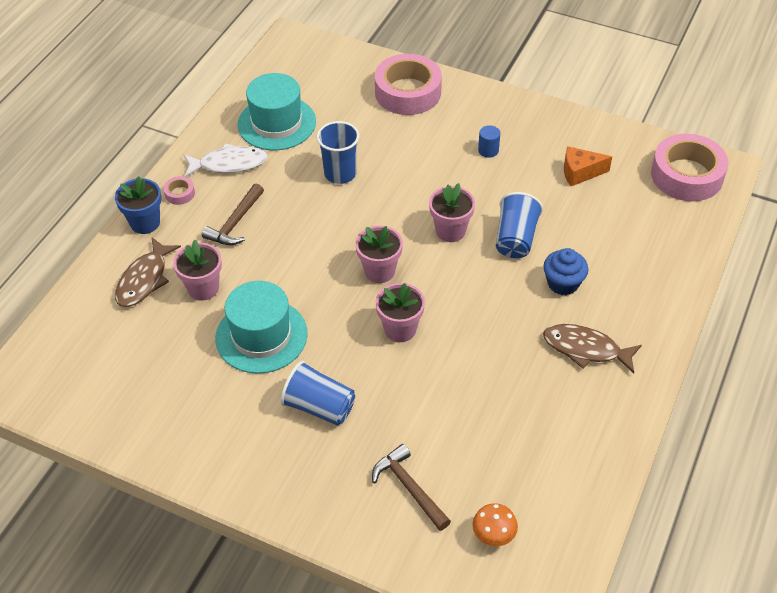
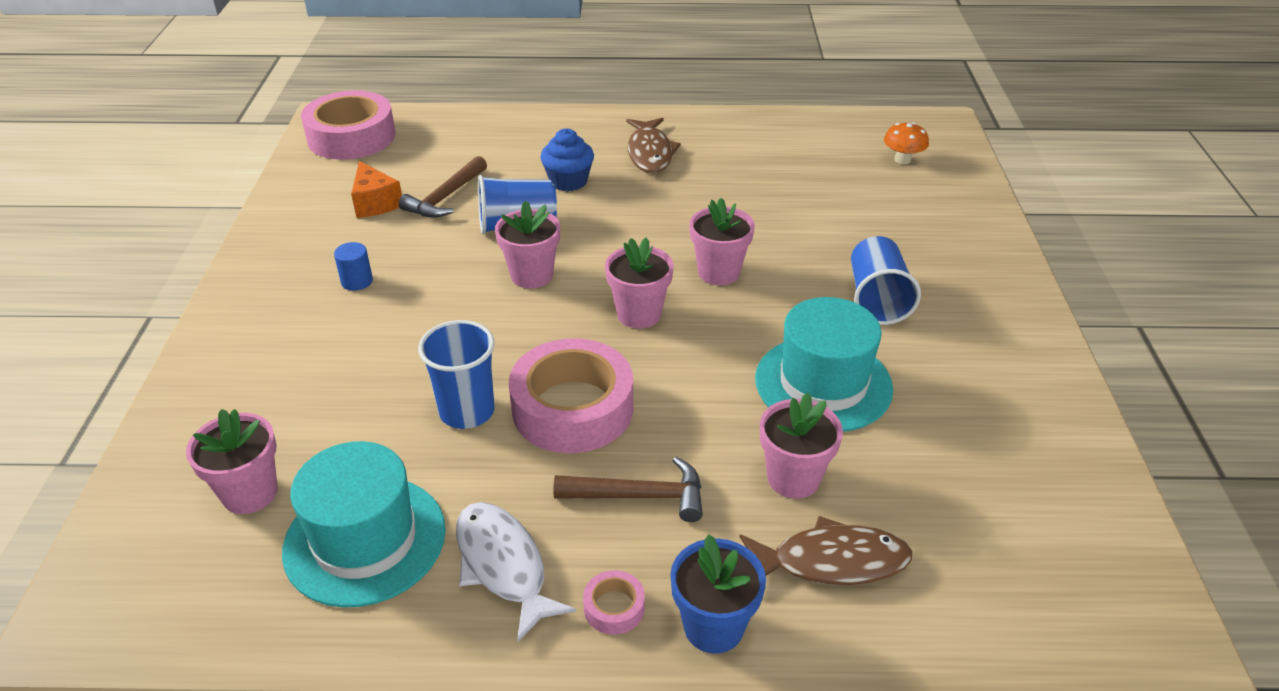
camera: 115 degrees left, 10 degrees down
brown hammer [372,444,451,531] -> brown hammer moved to [398,156,487,218]
pink tape [375,54,442,115] -> pink tape moved to [509,338,633,453]
none -> pink flower pot [186,409,277,514]

